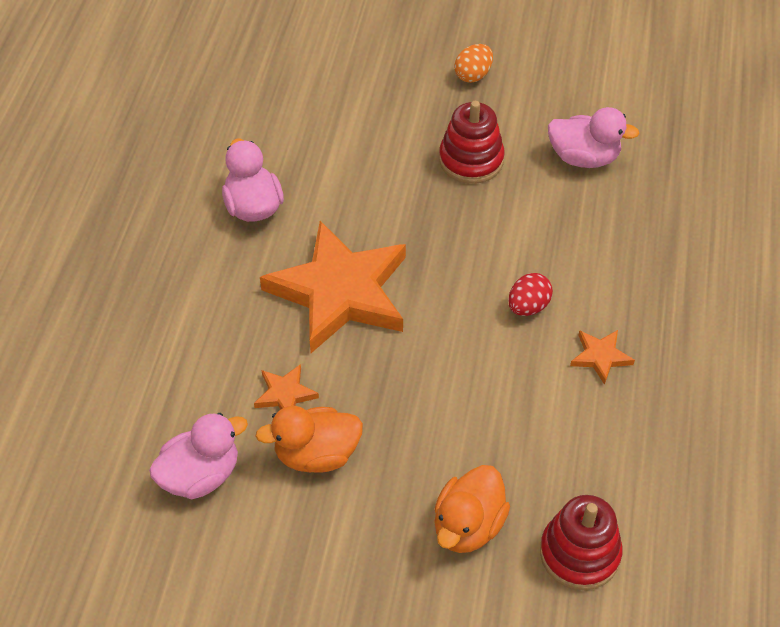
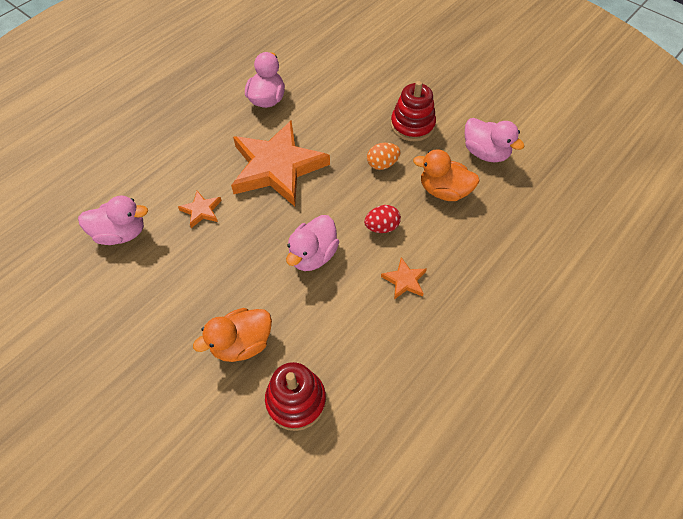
camera: 30 degrees right, 5 degrees up
orange duck [255,406,363,473] -> orange duck moved to [413,149,480,201]
orange egg [454,44,493,83] -> orange egg moved to [367,143,401,170]
none -> pink duck [286,215,339,271]

